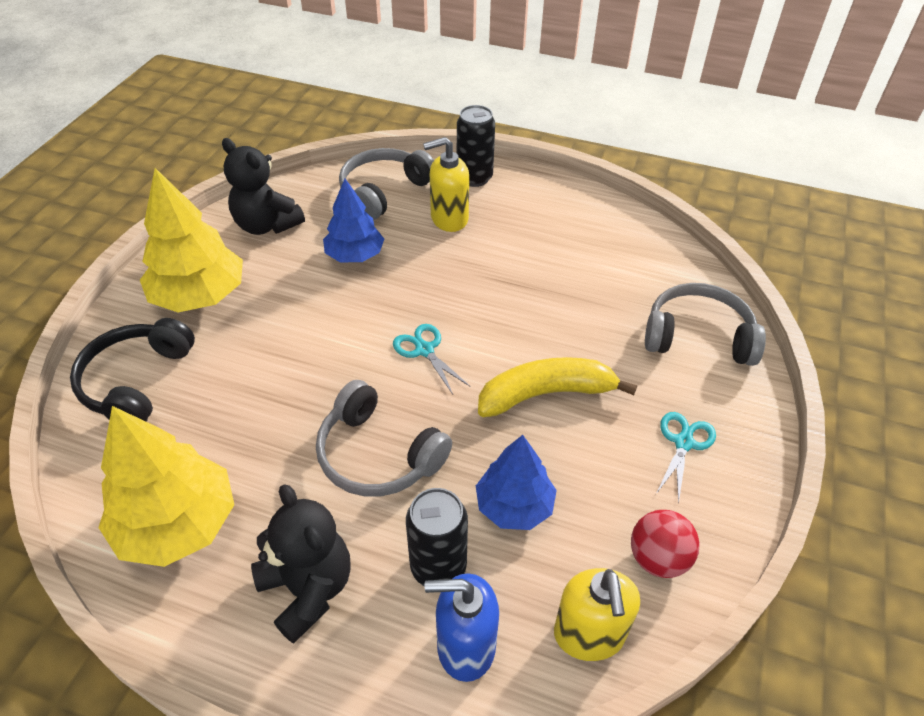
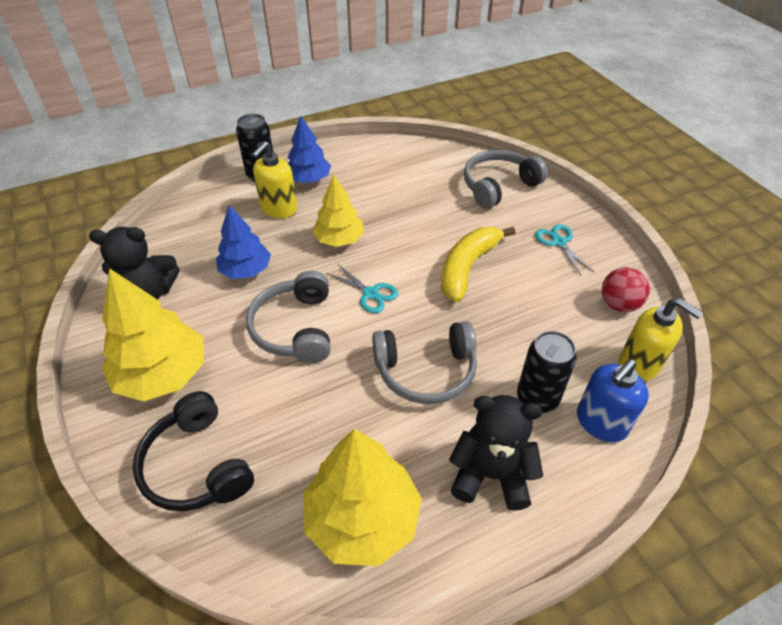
camera: 45 degrees left, 0 degrees up
grey headphones [339,148,434,220] -> grey headphones moved to [246,271,330,363]
turquoise scissors [393,324,471,394] -> turquoise scissors turned 150 degrees counterclockwise [326,264,398,313]
blue tree [476,435,557,530] -> blue tree moved to [288,116,331,183]
none -> yellow tree [312,175,364,247]

